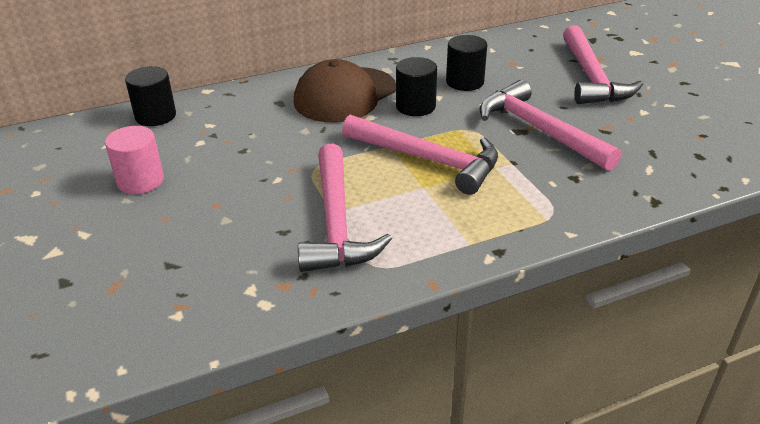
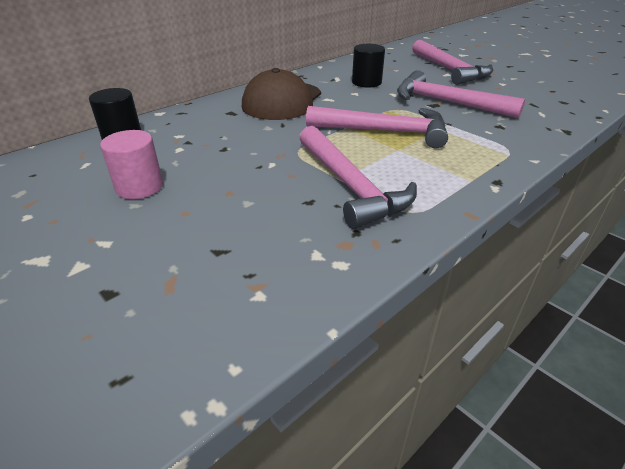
camera: 20 degrees left, 0 degrees up
black cylinder [396,57,437,116] -> none

